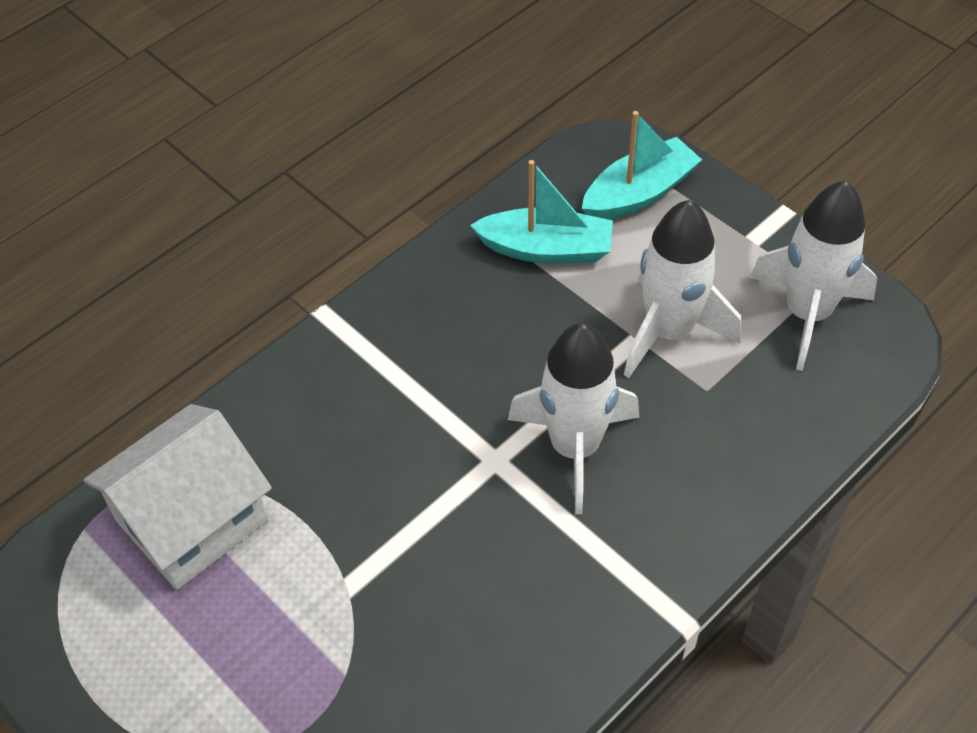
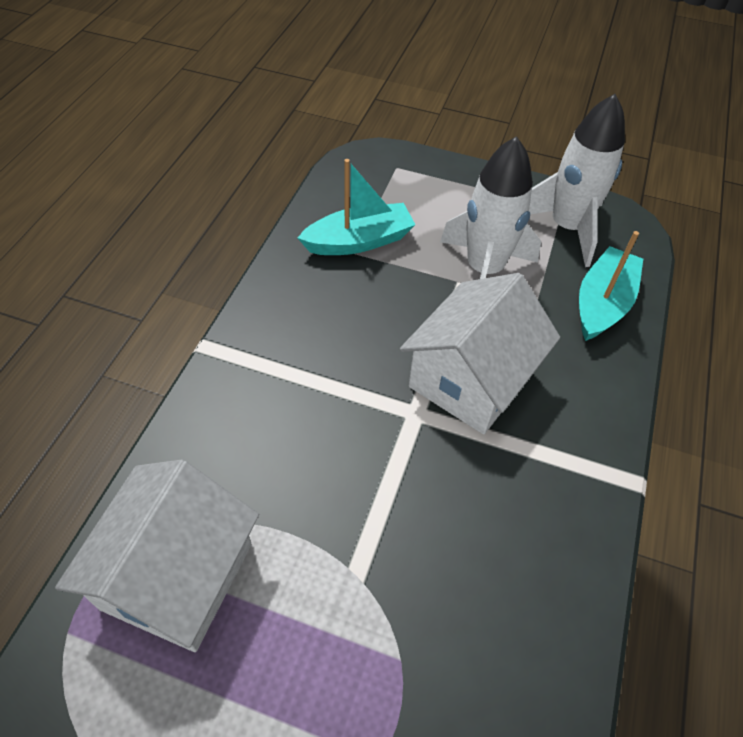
camera: 30 degrees left, 0 degrees up
white rocket [508,323,640,514] -> white house [400,273,560,434]
turquoise boat [582,111,702,220] -> turquoise boat moved to [579,231,643,341]

